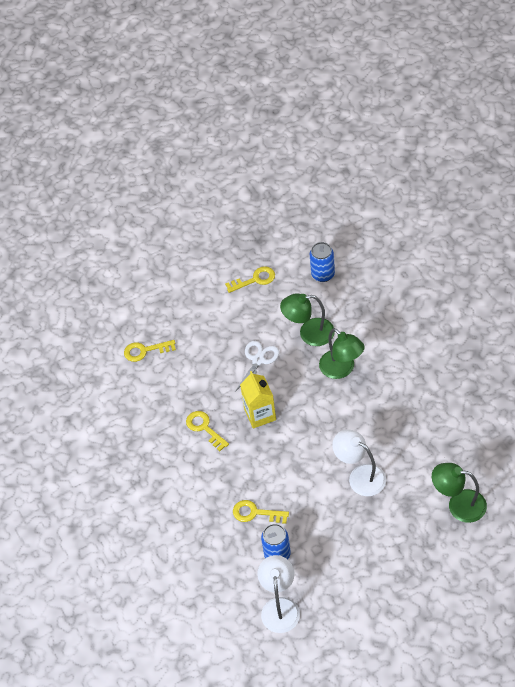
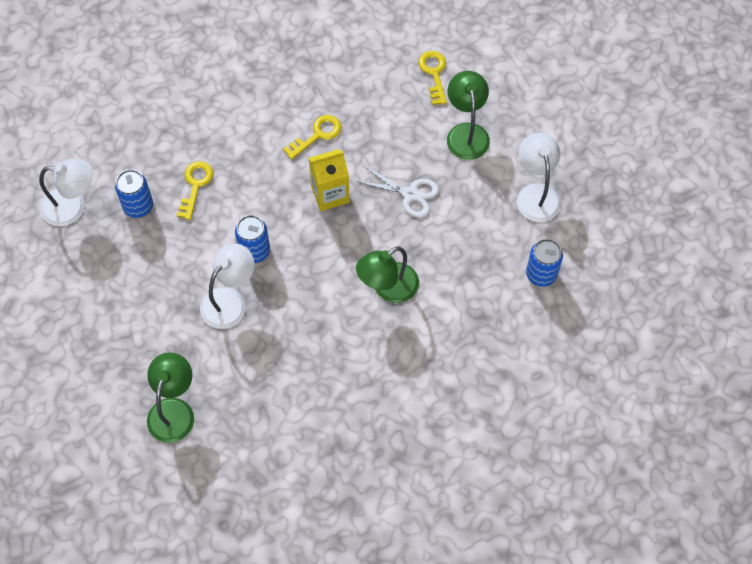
camera: 85 degrees right, 10 degrees up
yellow key [225,266,275,293] -> white lamp [517,133,561,222]
green lamp [280,293,335,346] -> green lamp moved to [447,71,490,160]
none -> blue can [235,215,270,263]

